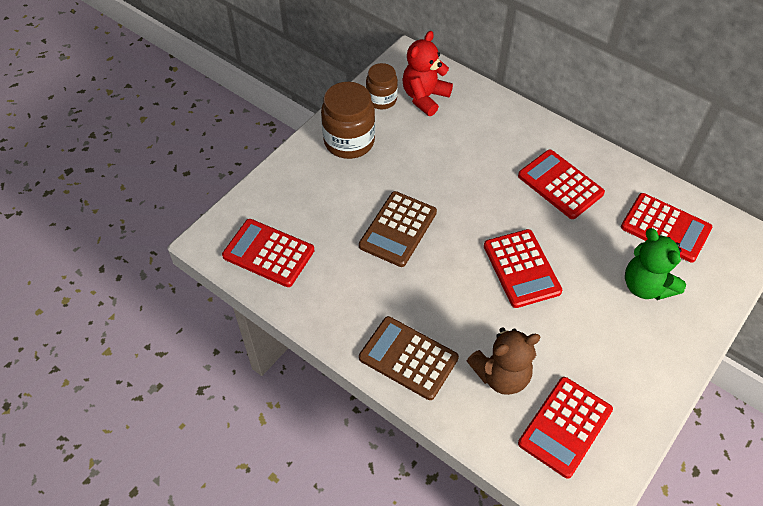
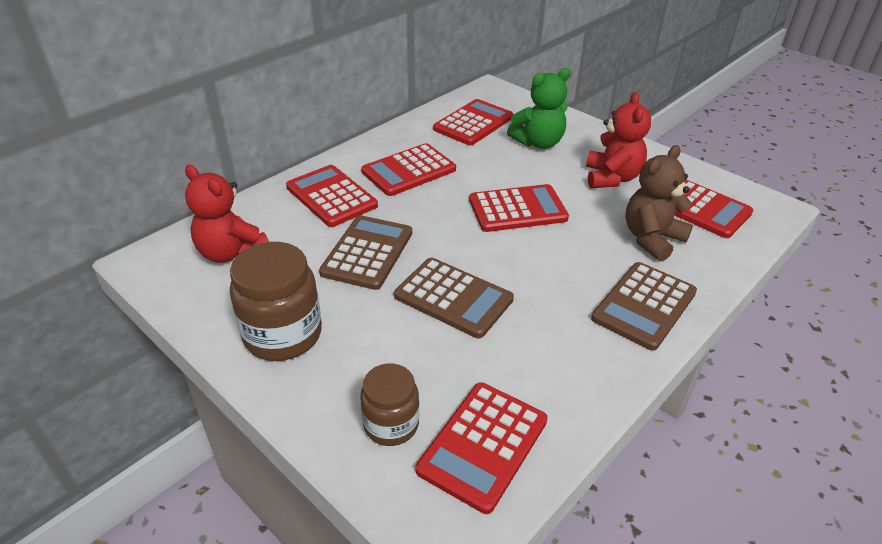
camera: 85 degrees left, 15 degrees down
brown jar [366,63,398,109] -> brown jar moved to [360,363,419,446]
brown teddy bear [467,327,540,395] -> brown teddy bear turned 120 degrees counterclockwise [625,145,693,261]
none -> red calculator [286,165,378,227]
none -> brown calculator [319,215,412,290]
none -> red teddy bear [586,92,651,188]

